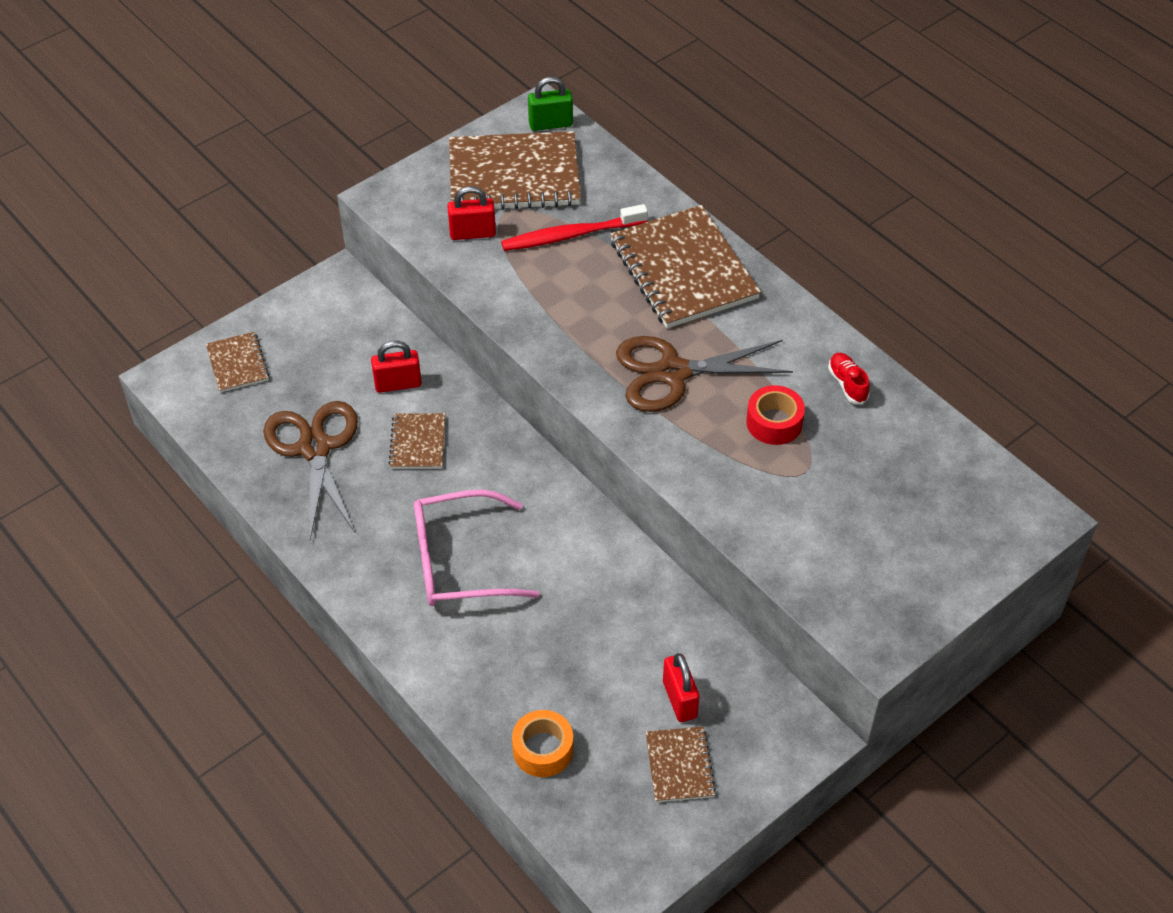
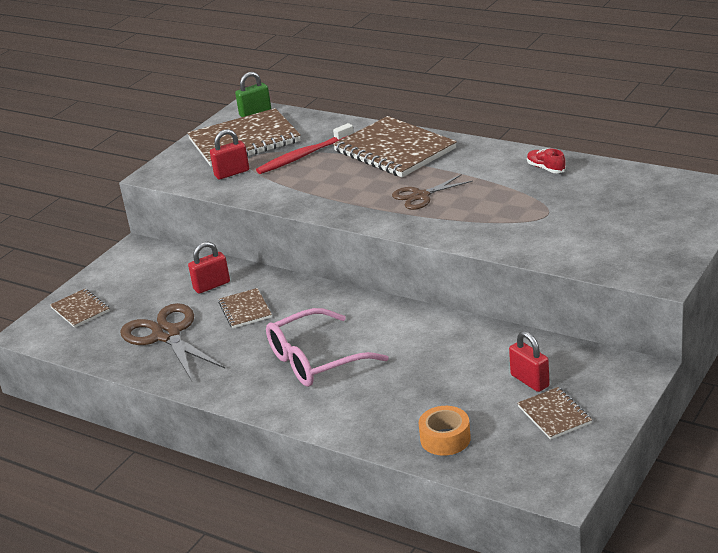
camera: 15 degrees left, 20 degrees down
brown scissors [616,336,793,412] -> brown scissors [392,174,473,210], size x0.61
red tape [746,385,805,445] -> none

